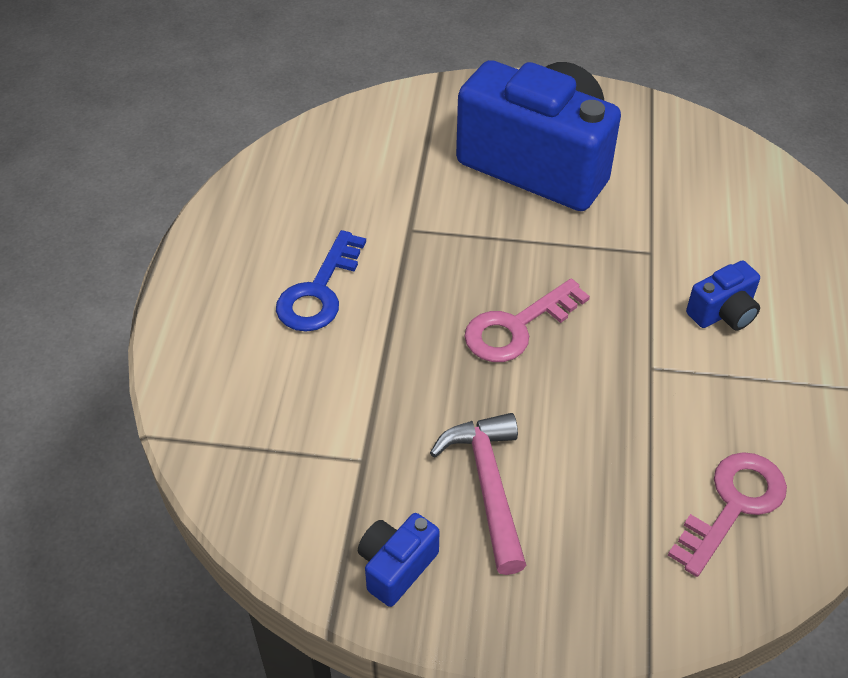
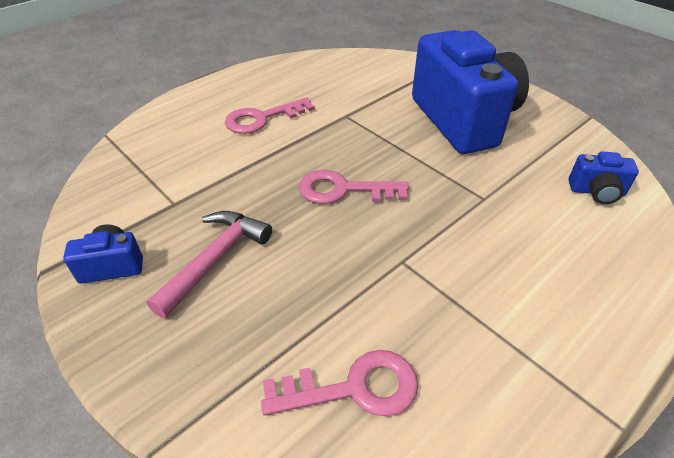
camera: 40 degrees right, 5 degrees down
blue key [276,230,366,332] -> pink key [225,97,315,134]
blue camera [686,261,760,331] -> blue camera moved to [569,151,639,204]

